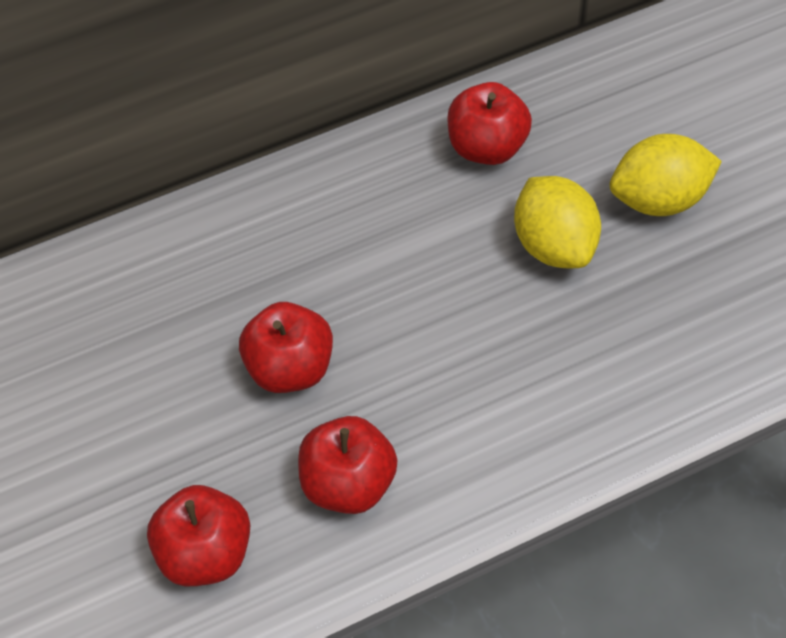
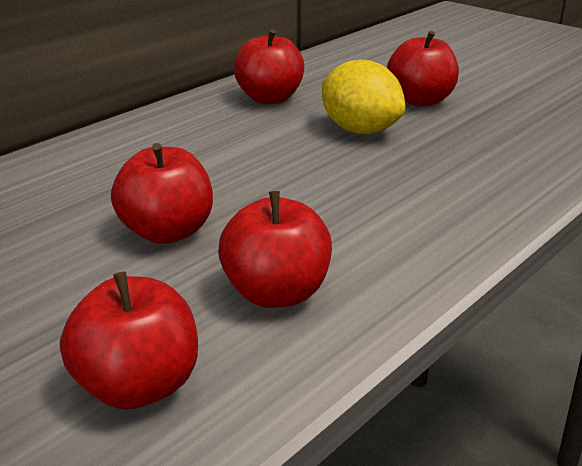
camera: 25 degrees left, 25 degrees down
yellow lemon [610,134,722,216] -> red apple [387,31,459,106]

